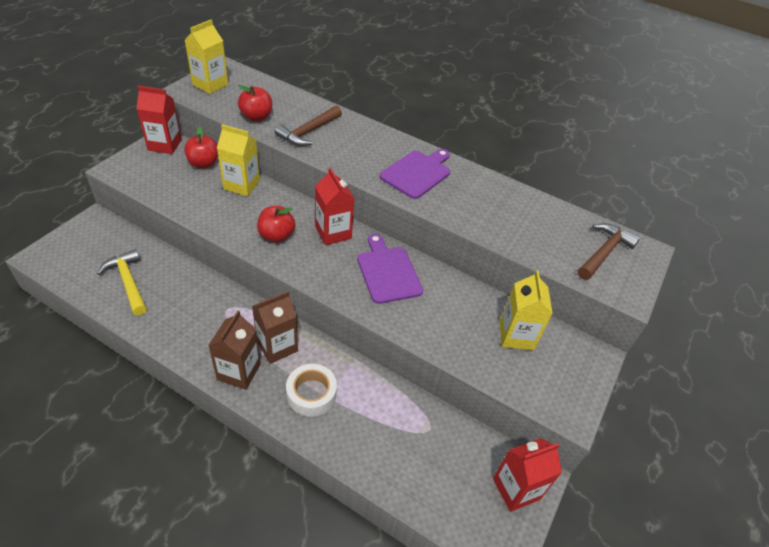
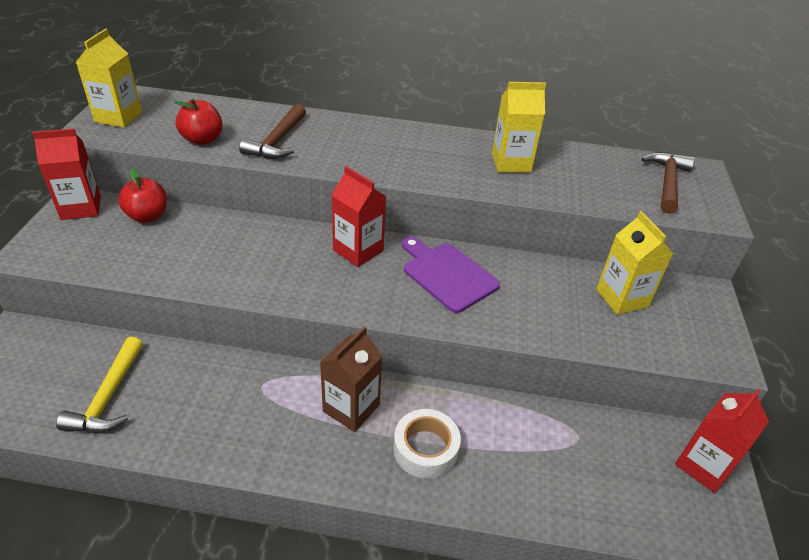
camera: 20 degrees left, 5 degrees down
yellow hammer [97,249,147,316] -> yellow hammer turned 120 degrees counterclockwise [56,337,143,433]
brown carton [208,311,261,390] -> none
yellow carton [217,124,260,196] -> yellow carton moved to [492,82,546,173]
red apple [257,206,295,242] -> none
purple cutting board [380,149,450,199] -> none

